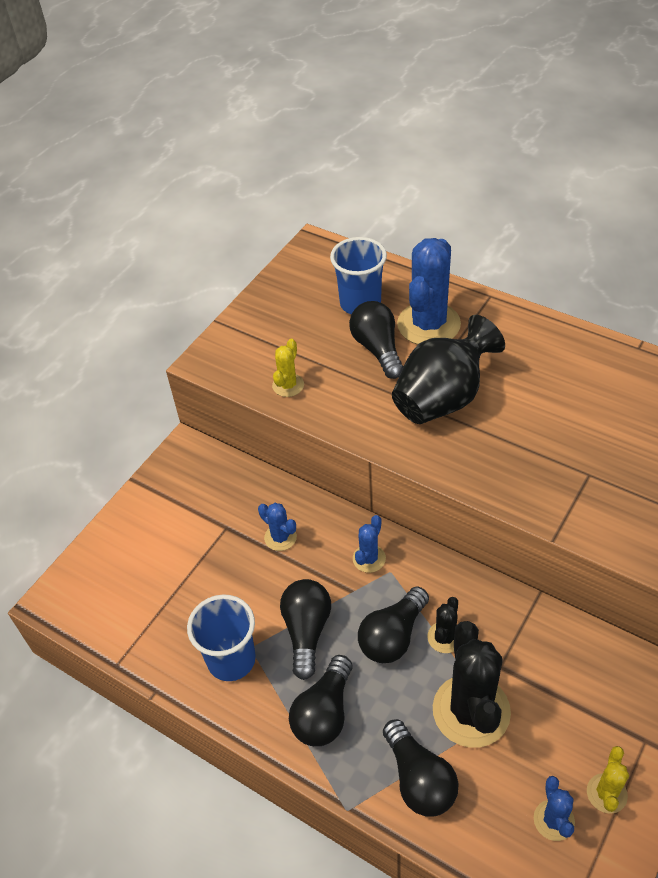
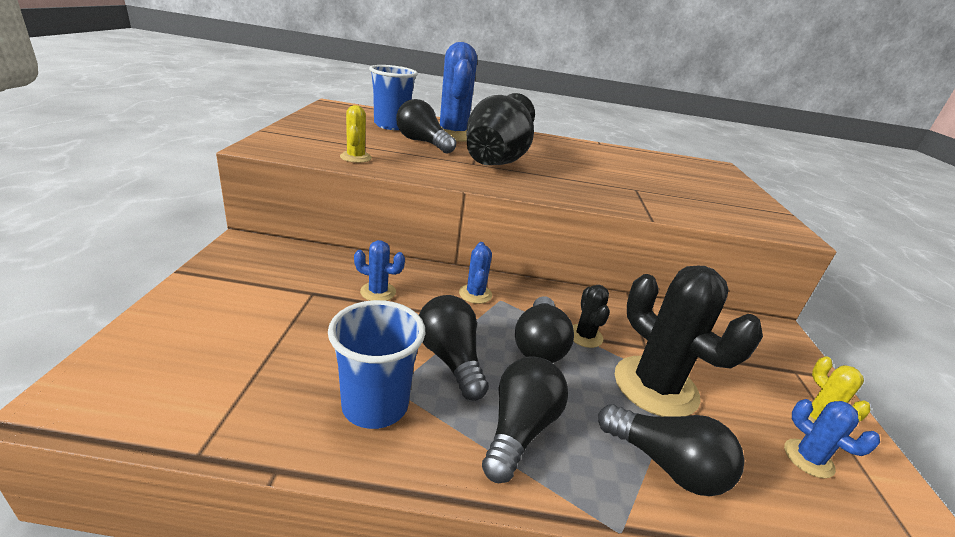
camera: 35 degrees left, 20 degrees down
black light bulb [289,655,352,746] -> black light bulb turned 150 degrees counterclockwise [482,356,568,483]

